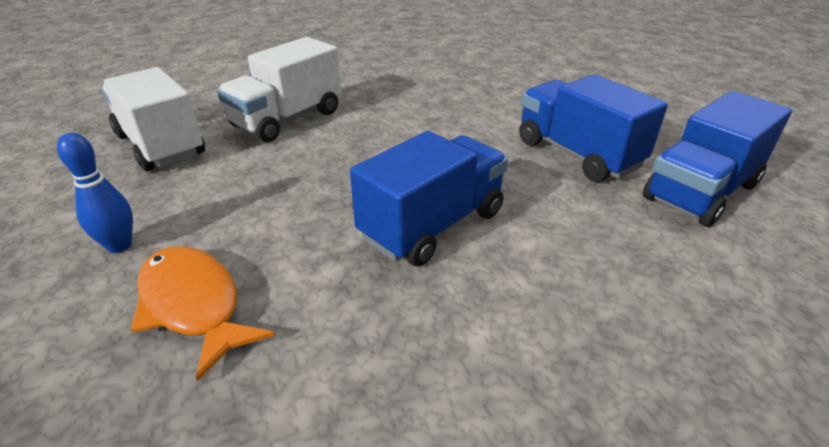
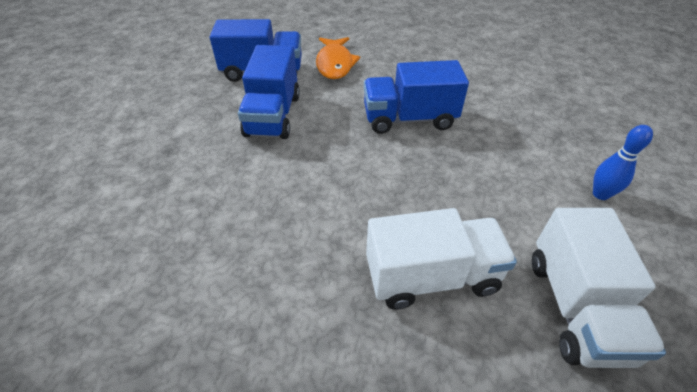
camera: 140 degrees left, 10 degrees up
orange fish [131,246,275,381] -> orange fish moved to [316,37,360,79]

